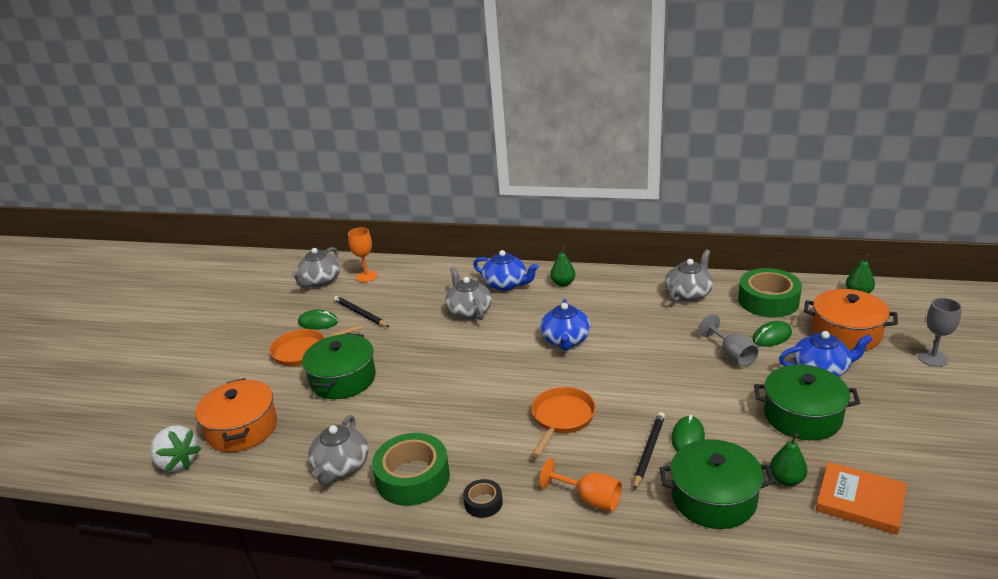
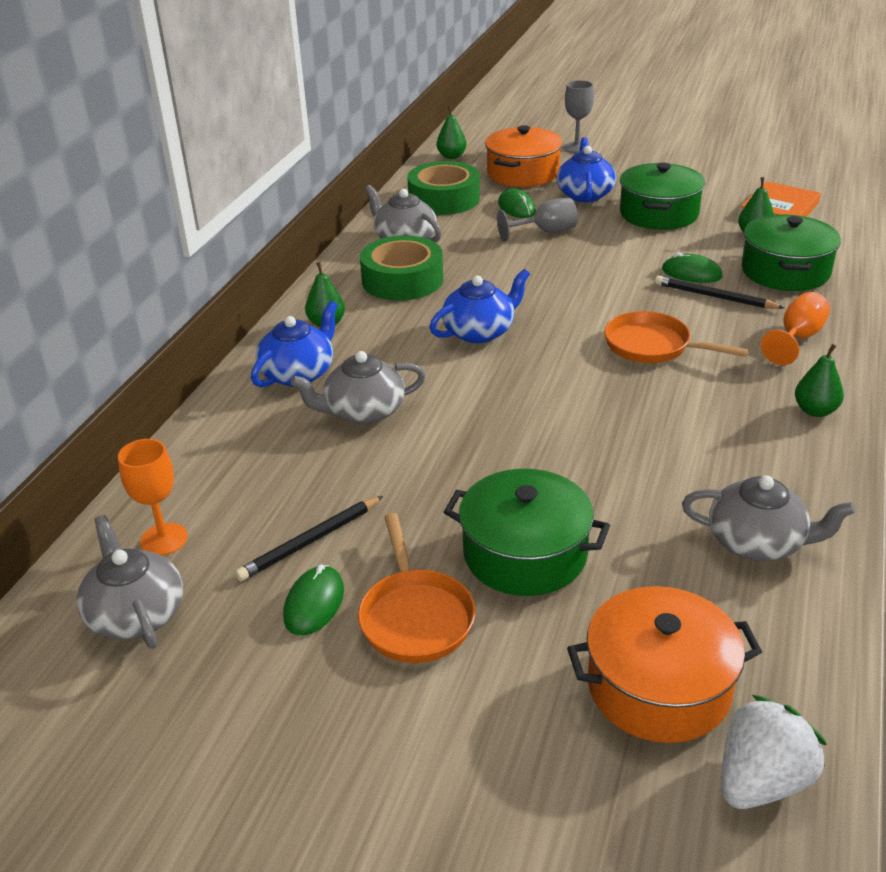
camera: 85 degrees left, 5 degrees up
grey teapot [291,247,340,288] -> grey teapot turned 150 degrees counterclockwise [77,515,183,649]
green tape [372,433,450,506] -> green tape moved to [360,235,443,301]
black tape [463,479,503,518] -> green pear [795,344,844,417]
blue teapot [540,299,591,351] -> blue teapot turned 45 degrees counterclockwise [430,269,530,343]

